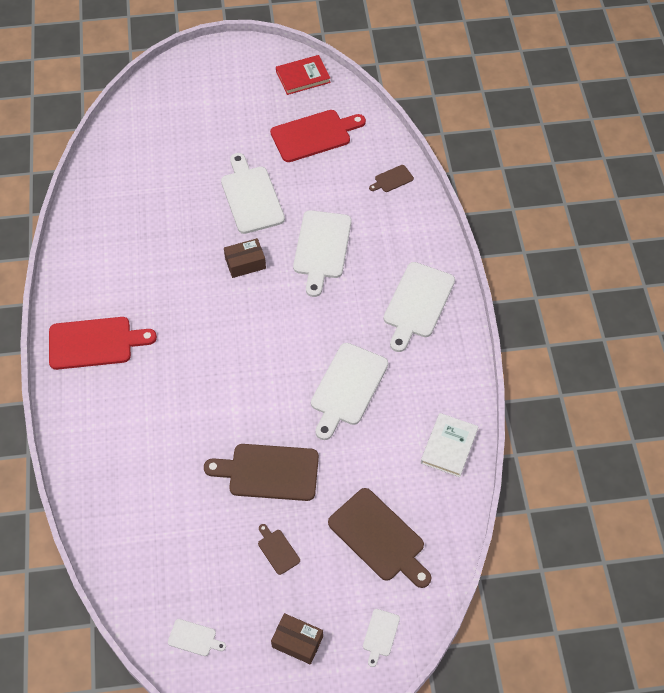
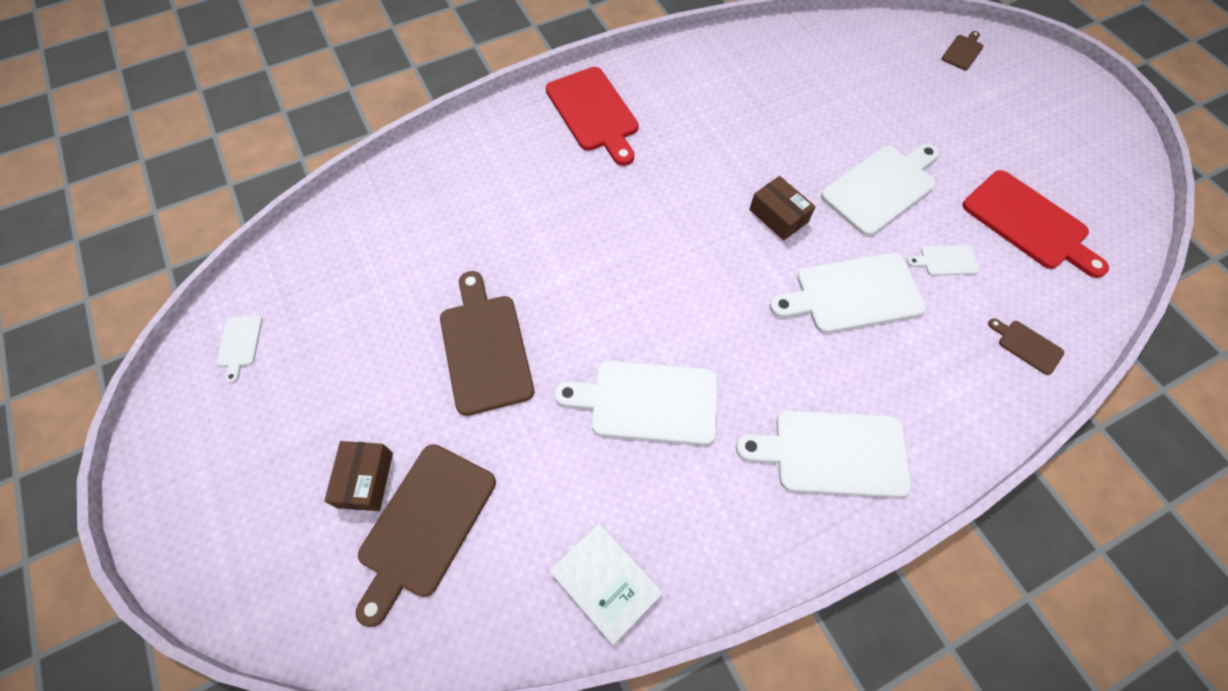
camera: 70 degrees right, 5 degrees up
brown cutting board [258,524,300,575] -> brown cutting board moved to [941,31,984,70]
brown box [271,613,323,664] -> brown box moved to [324,441,393,511]
red book [276,55,331,95] -> none
white cutting board [363,609,400,667] -> white cutting board moved to [907,245,980,276]
white book [421,413,478,477] -> white book turned 45 degrees clockwise [550,523,663,645]

